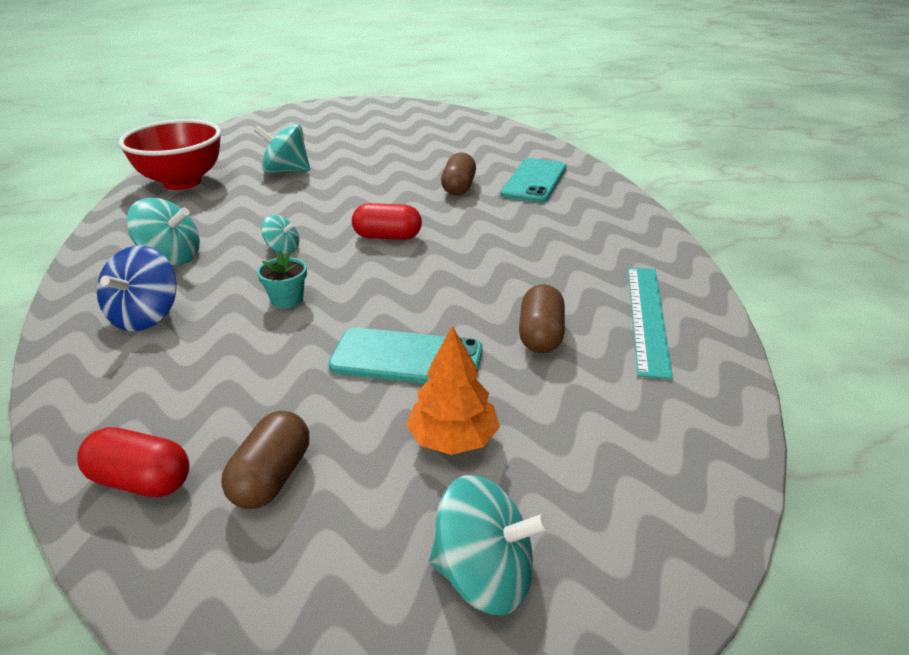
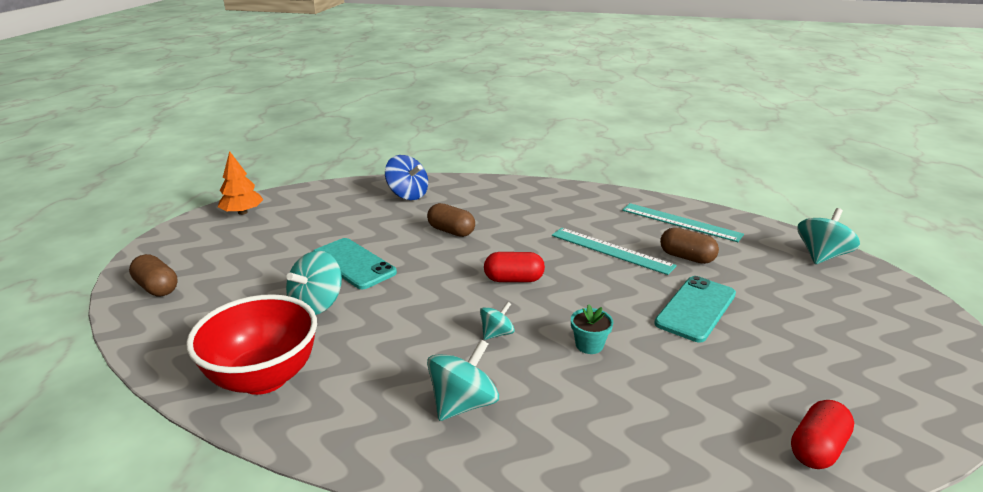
camera: 65 degrees left, 5 degrees down
blue spinning top [97,246,177,331] -> blue spinning top moved to [385,155,428,200]
brown capsule [221,411,309,509] -> brown capsule moved to [129,254,178,296]
red capsule [352,203,422,240] -> red capsule turned 60 degrees clockwise [484,252,545,282]
orange tree [406,326,500,455] -> orange tree moved to [218,151,264,215]
turquoise spinning top [429,475,550,615] -> turquoise spinning top moved to [797,208,860,264]
turquoise phone [500,158,566,203] -> turquoise phone moved to [312,238,397,289]
none -> turquoise ruler [552,228,677,275]

